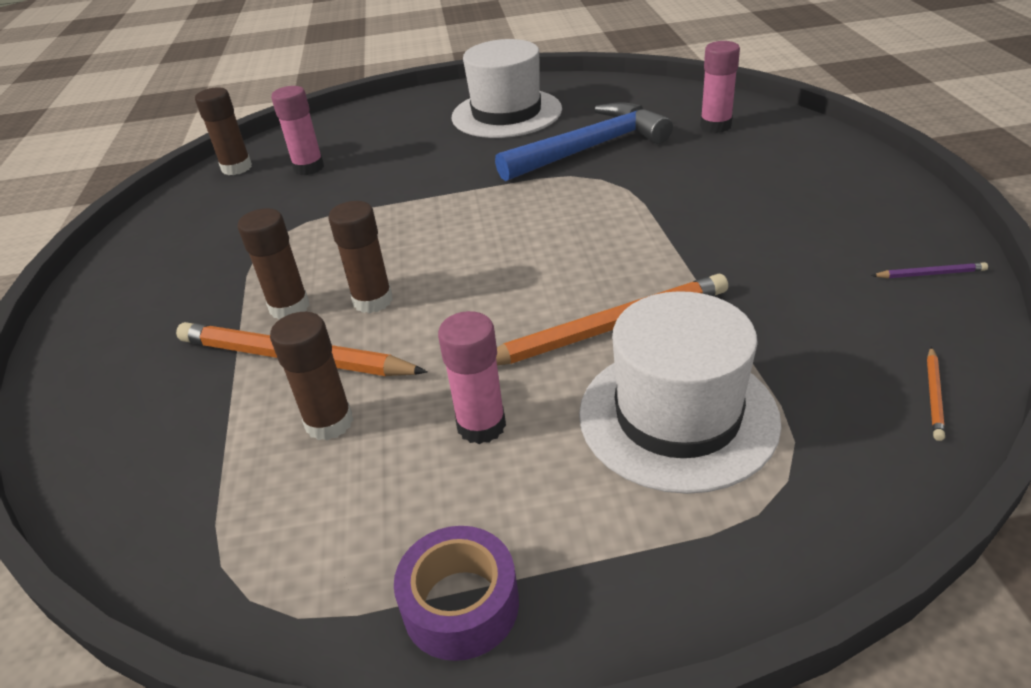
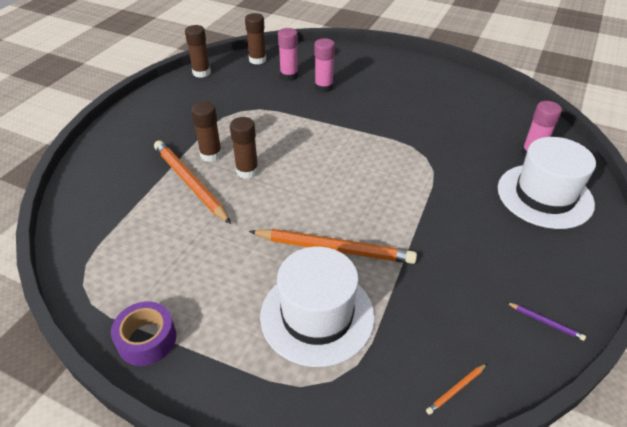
camera: 30 degrees right, 5 degrees up
brown glue stick [270,312,353,440] -> brown glue stick moved to [185,25,211,78]
pink glue stick [438,311,506,444] -> pink glue stick moved to [314,38,335,93]
white hat [452,39,562,138] -> white hat moved to [498,137,596,229]
blue hammer [495,102,673,181] -> none

